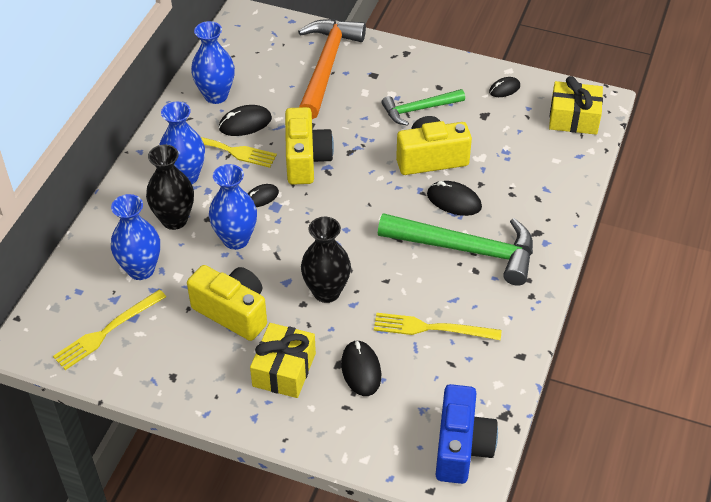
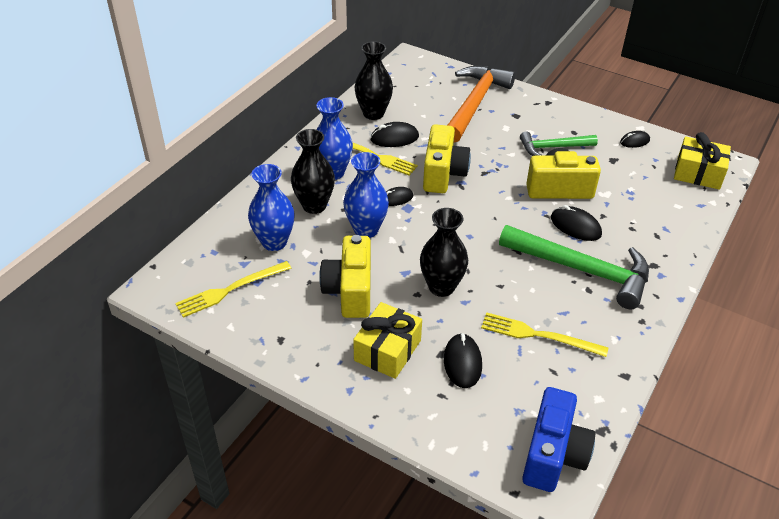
camera: 10 degrees right, 5 degrees down
yellow camera [187,265,267,341] -> yellow camera turned 135 degrees counterclockwise [319,235,371,318]
blue vase [191,21,235,104] -> black vase [354,41,393,120]

